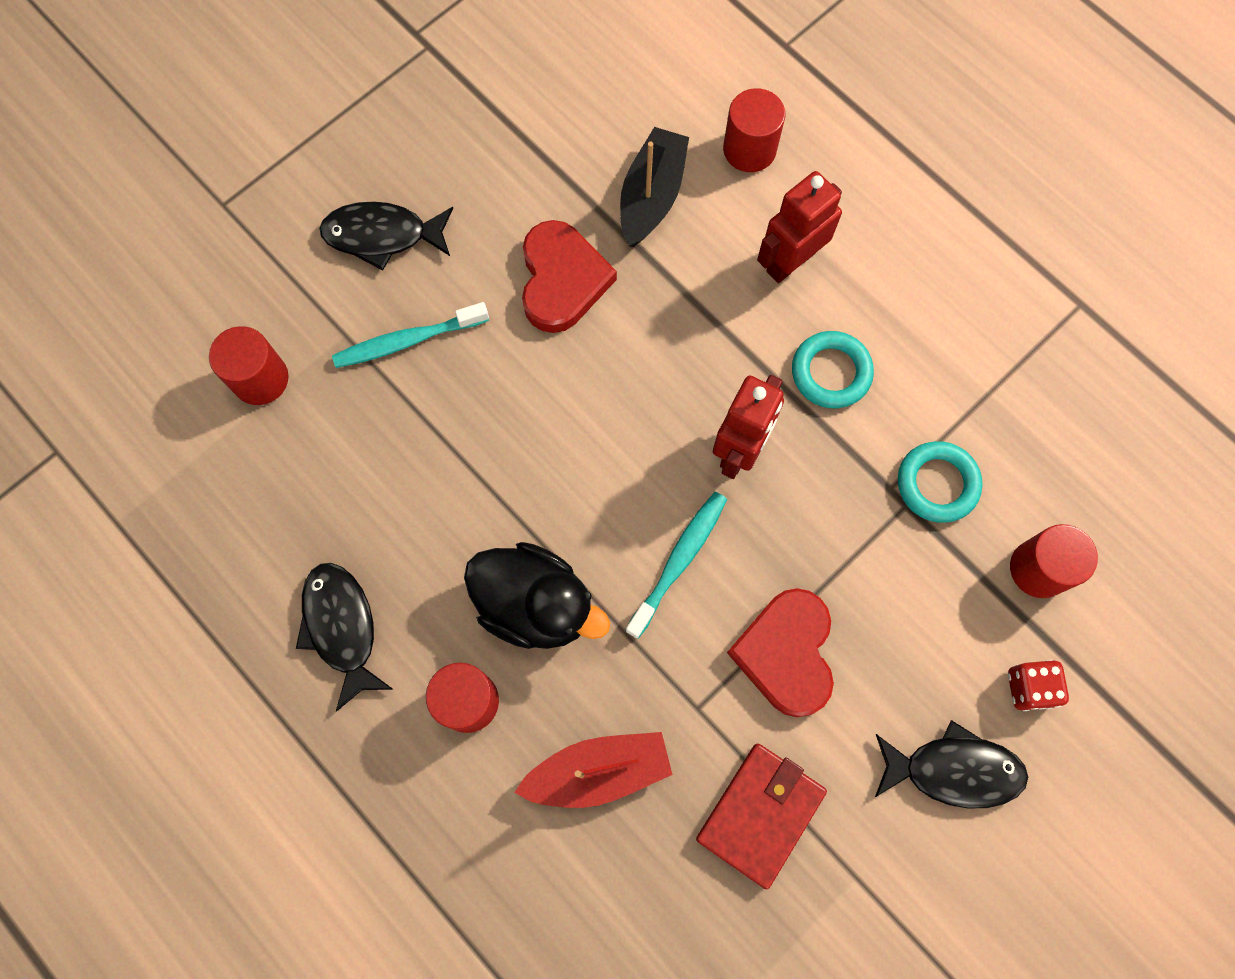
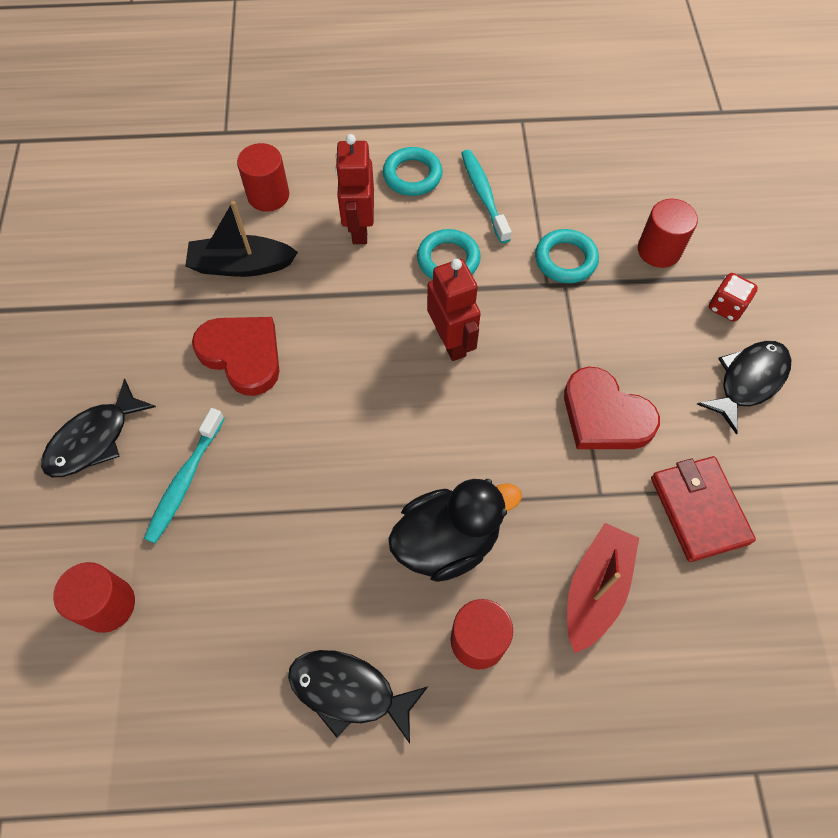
camera: 50 degrees left, 10 degrees down
black boat [620,127,689,247] -> black boat turned 60 degrees counterclockwise [185,201,298,277]
turquoise toothbrush [625,492,727,639] -> turquoise toothbrush moved to [461,150,511,243]
none -> turquoise ring [383,147,443,196]

